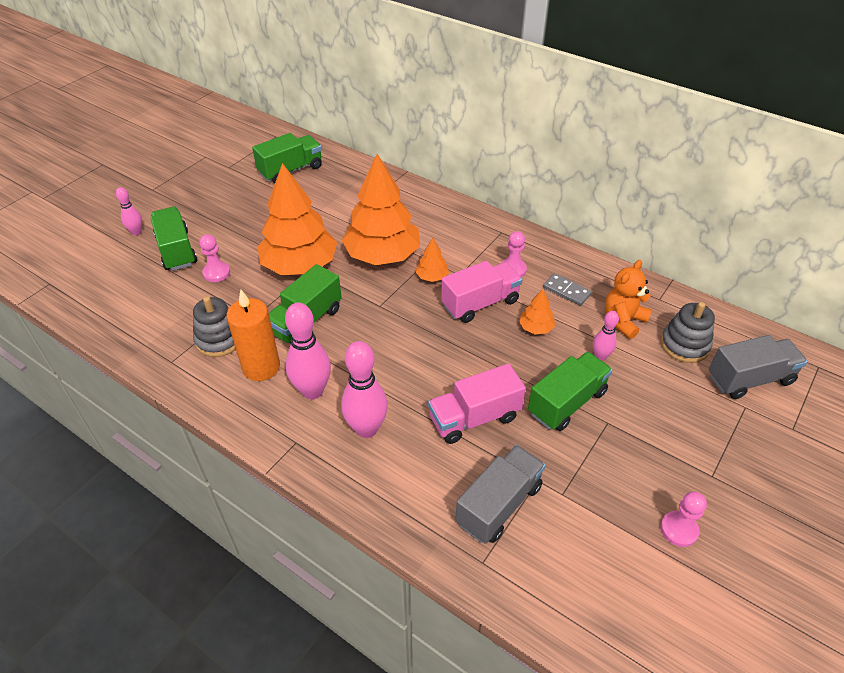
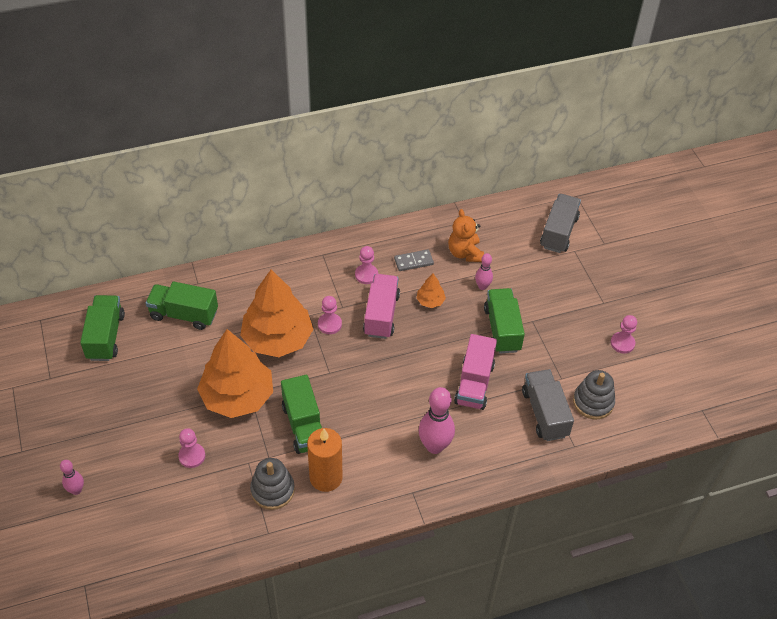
camera: 55 degrees left, 5 degrees up
green truck [151,207,197,271] -> green truck moved to [146,282,218,330]
pink bowling pin [285,303,331,399] -> none
orange tree [416,238,449,282] -> pink pawn [318,296,342,334]
grey stacking toy [661,302,715,363] -> grey stacking toy moved to [573,370,615,420]

